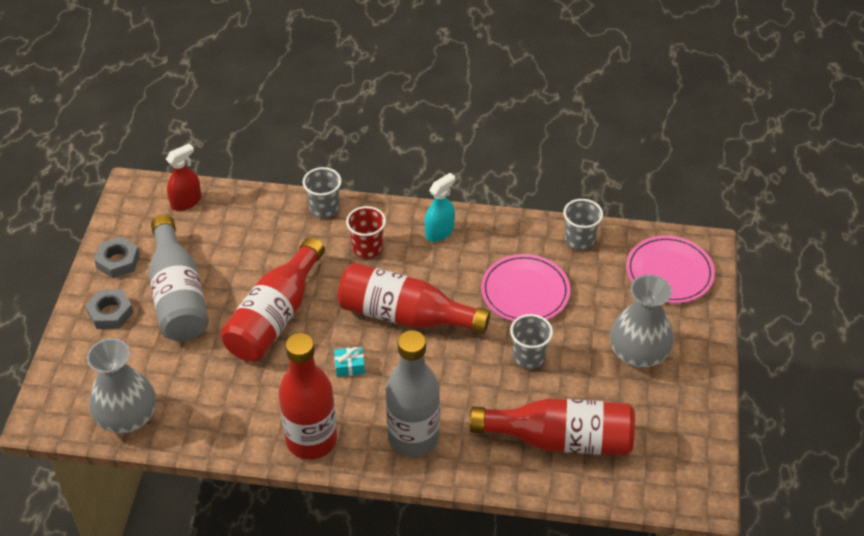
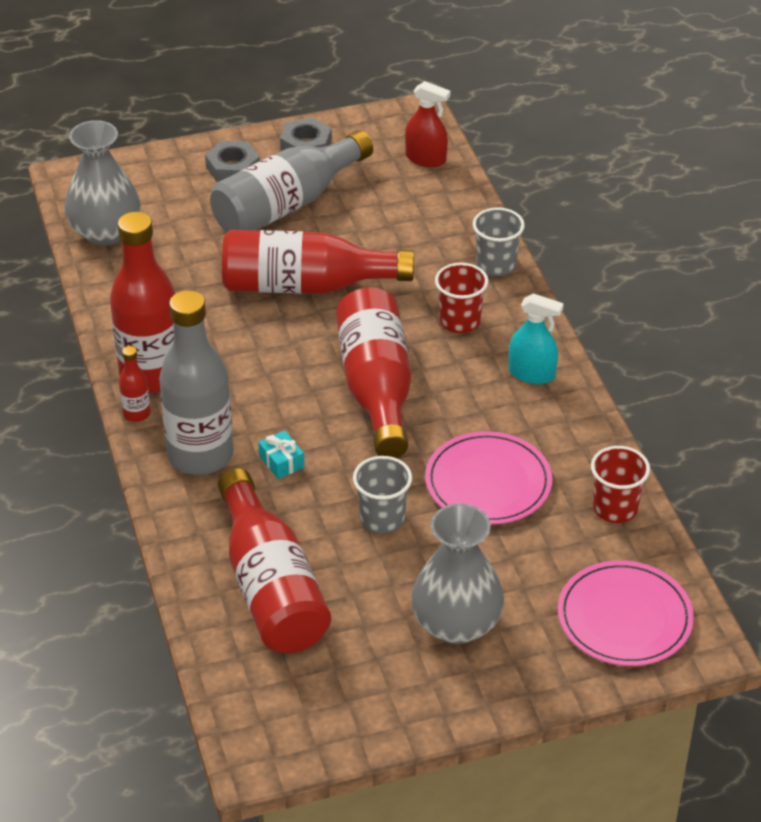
camera: 65 degrees right, 5 degrees down
turquoise gift [334,347,365,377] -> turquoise gift moved to [258,430,304,479]
grey cup [563,199,603,251] -> red cup [591,446,650,523]
none -> red bottle [119,346,151,422]

